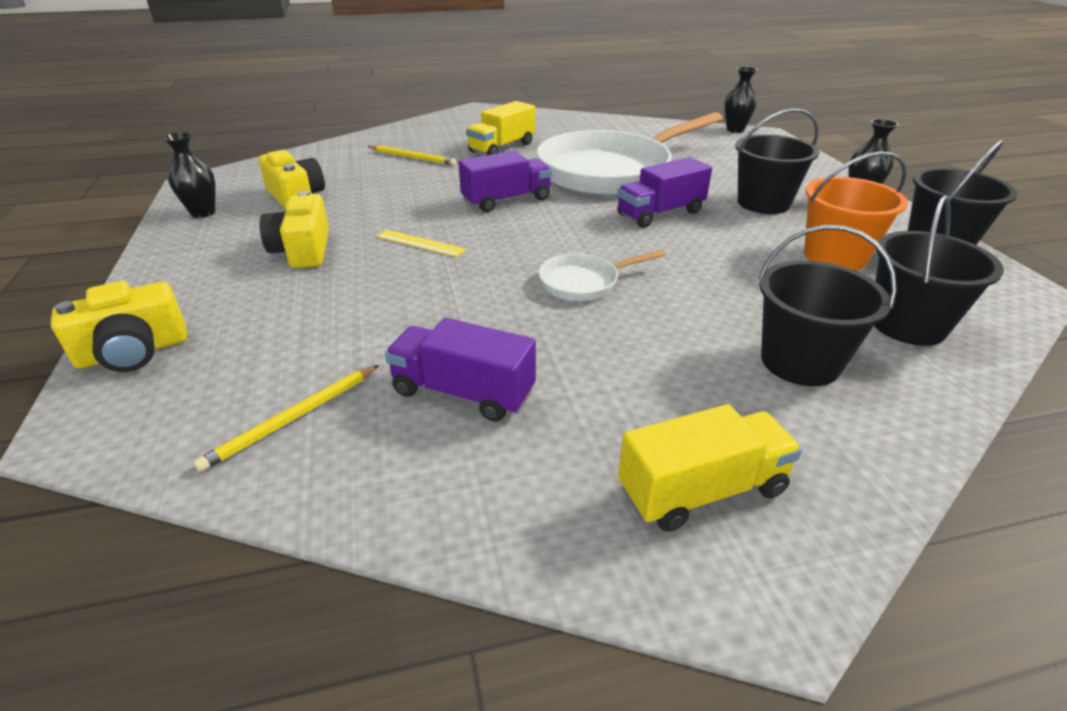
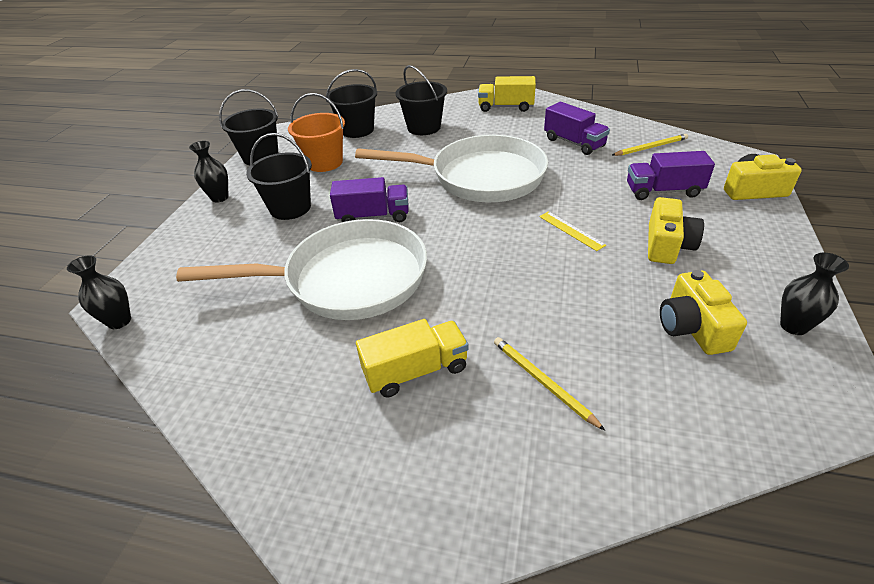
camera: 150 degrees left, 5 degrees up
purple truck [458,151,552,212] -> purple truck moved to [627,151,715,200]
white pan [538,250,665,301] -> white pan [355,135,548,202], size x2.30

